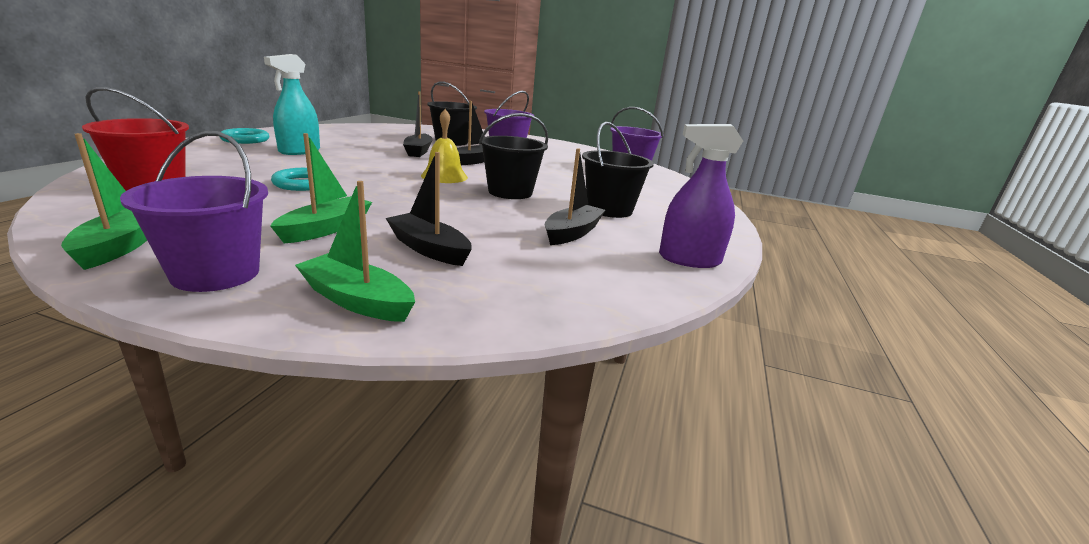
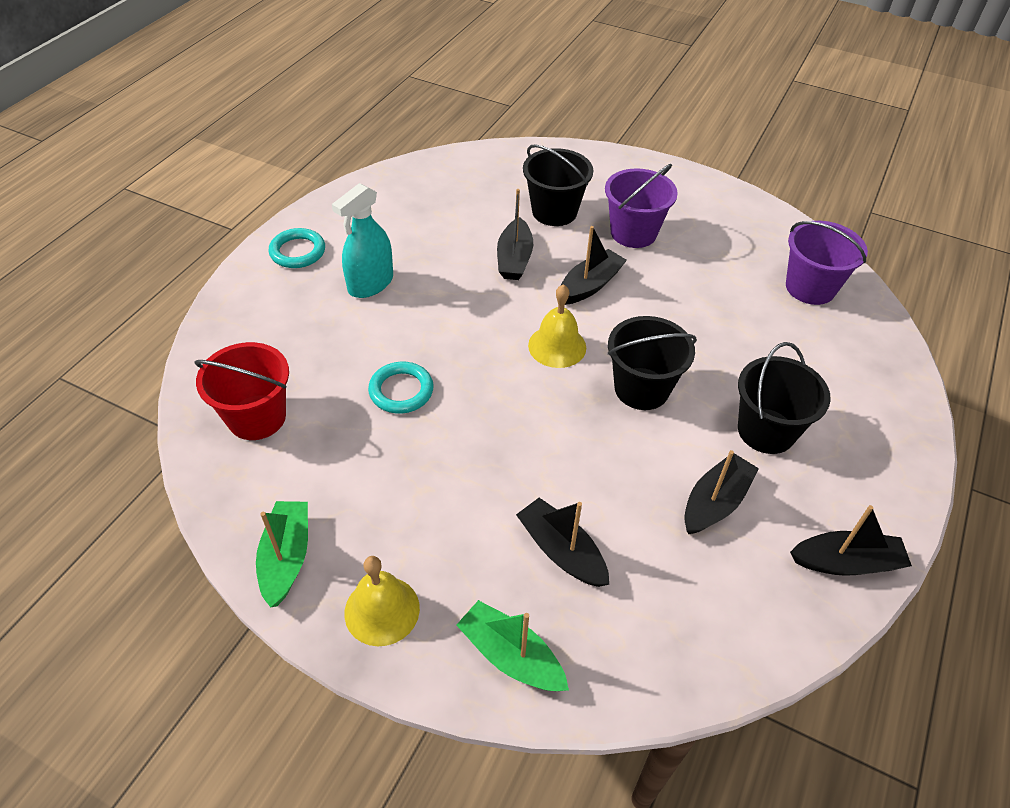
camera: 10 degrees right, 25 degrees up
purple bucket [120,131,268,292] -> yellow bell [344,556,420,646]
green boat [270,133,372,243] -> none
purple spray bottle [659,124,743,268] -> black boat [790,505,912,576]

